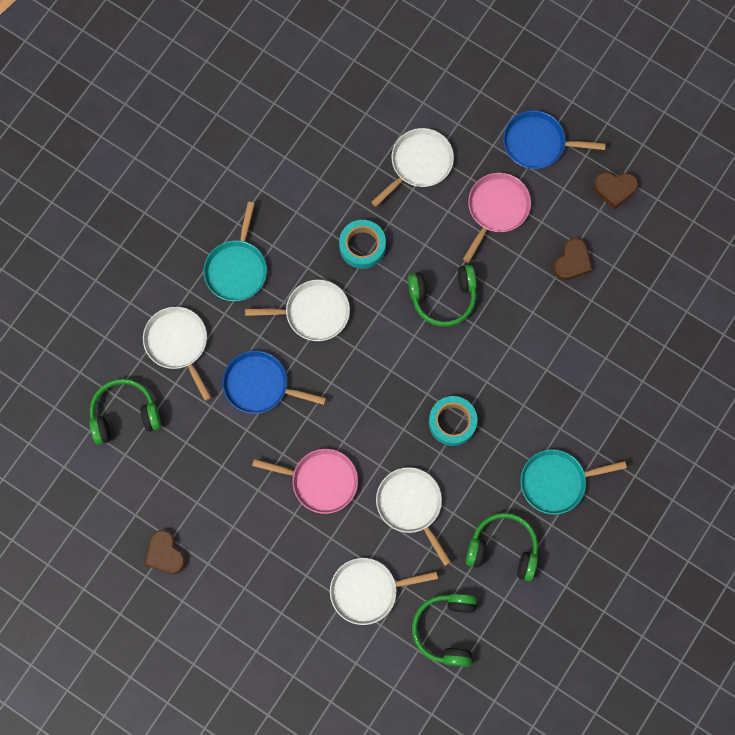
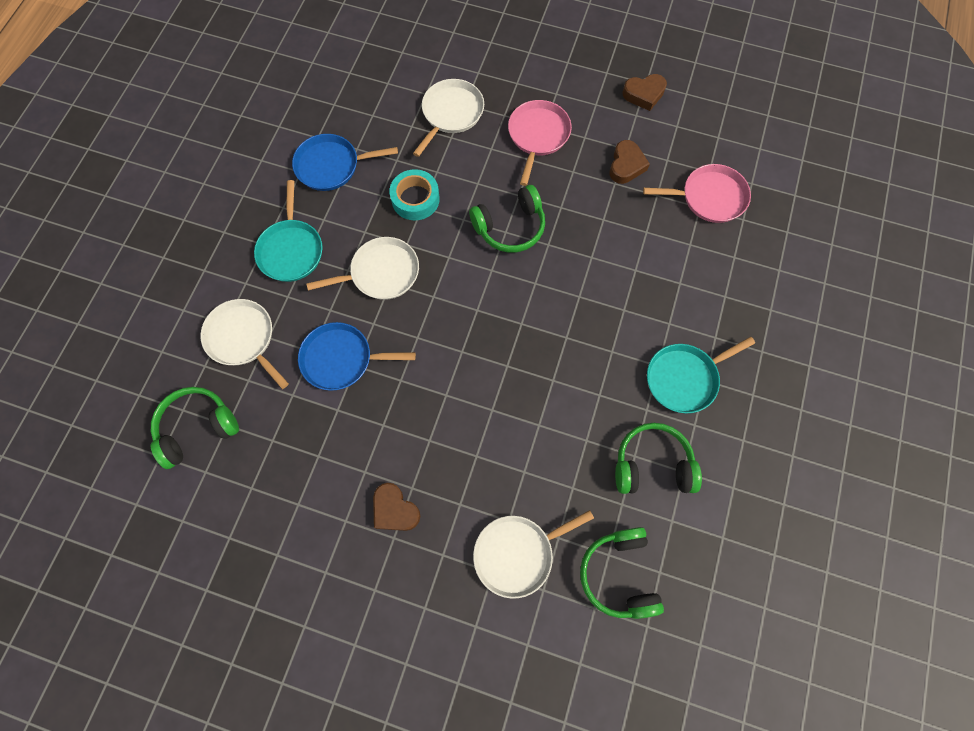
camera: 15 degrees left, 5 degrees down
brown heart [145,530,186,574] -> brown heart moved to [373,483,420,531]
pink pan [252,449,358,514] -> pink pan moved to [643,164,751,223]
white pan [376,467,451,566] -> none
turquoise tape [429,396,477,446] -> none
blue pan [503,111,606,169] -> blue pan moved to [292,134,398,191]

